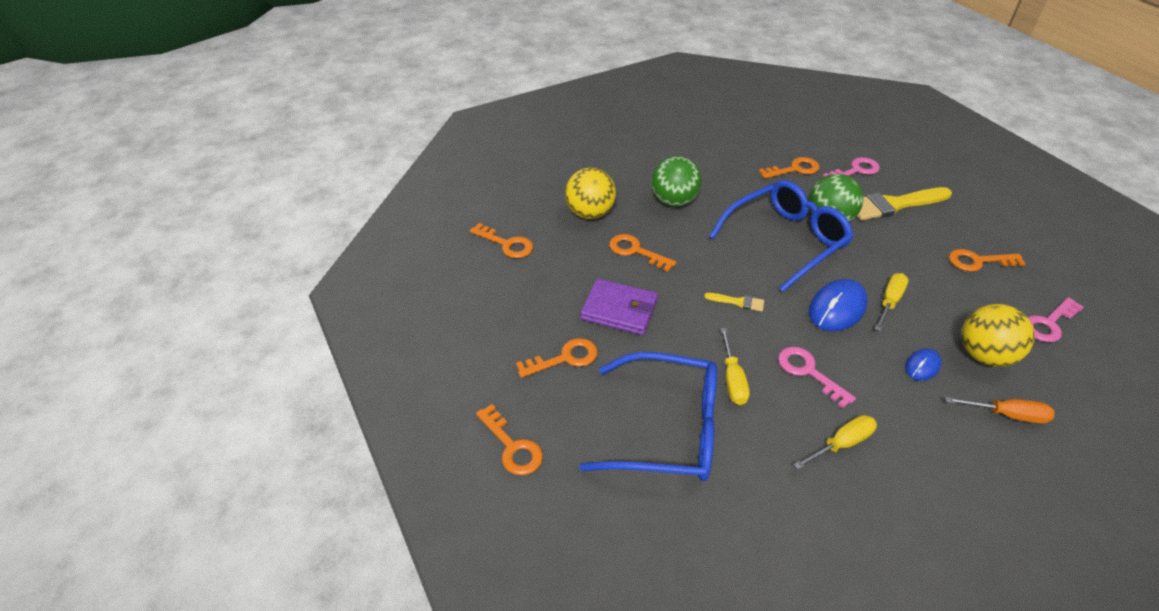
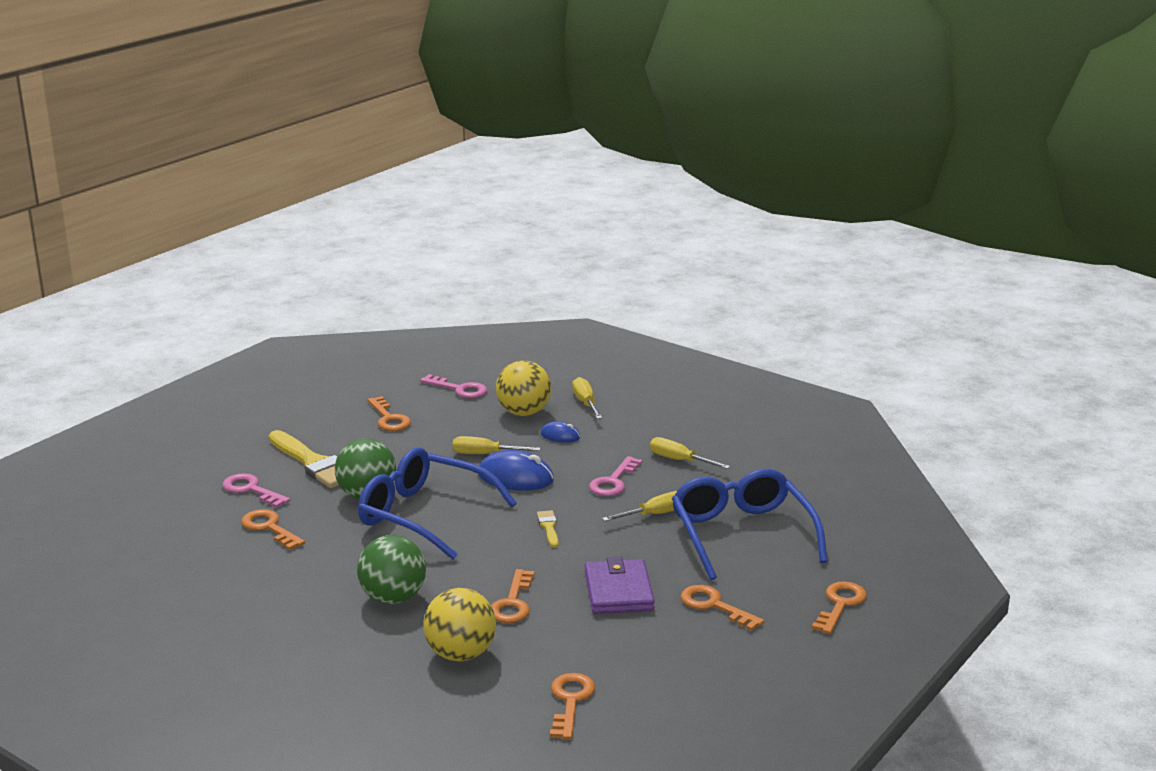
camera: 115 degrees left, 20 degrees down
orange screwdriver [945,397,1055,424] -> yellow screwdriver [572,377,602,419]

